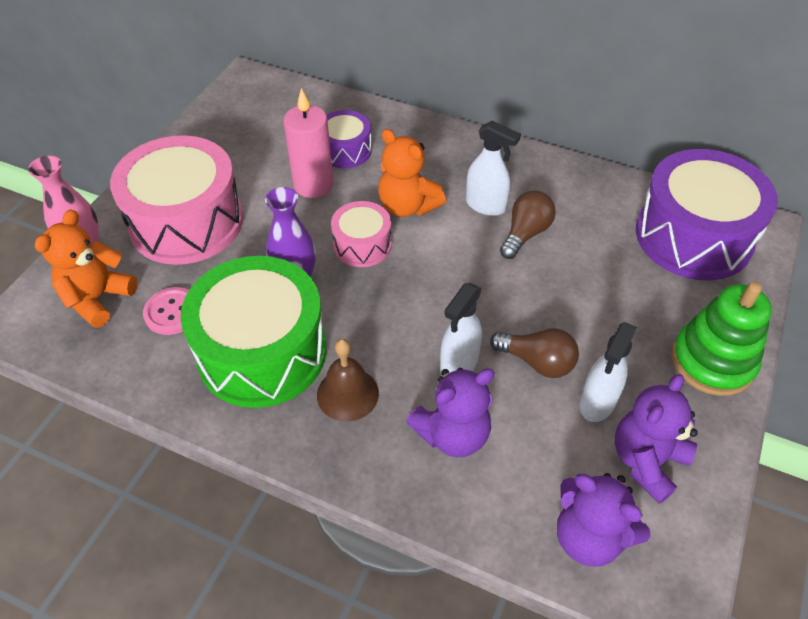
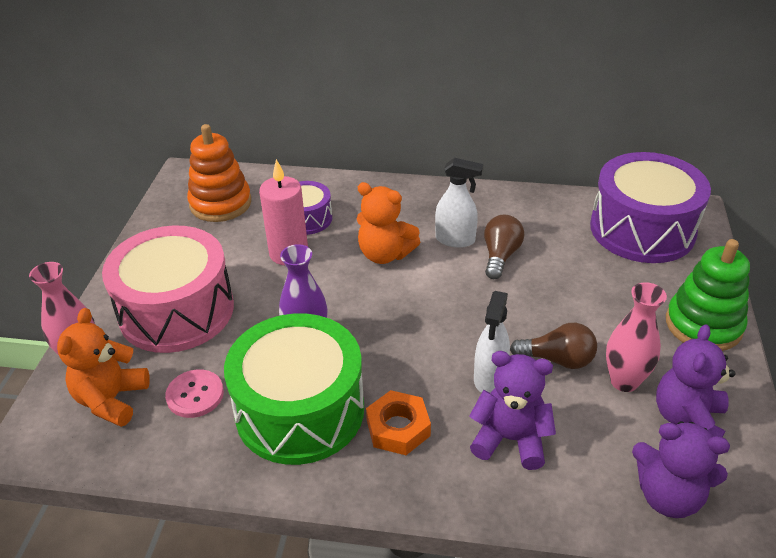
camera: 15 degrees left, 10 degrees down
brown bell [317,339,379,422] -> orange nut [366,390,431,455]
pink drum [331,201,392,267] -> none
purple teddy bear [406,368,494,457] -> purple teddy bear turned 120 degrees counterclockwise [469,351,556,470]
white spray bottle [579,322,637,422] -> pink vase [606,282,667,392]
none -> orange stacking toy [187,124,251,222]

